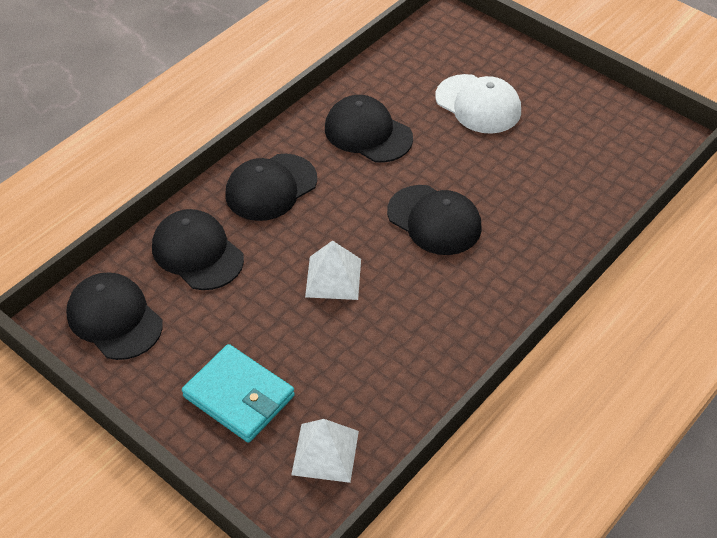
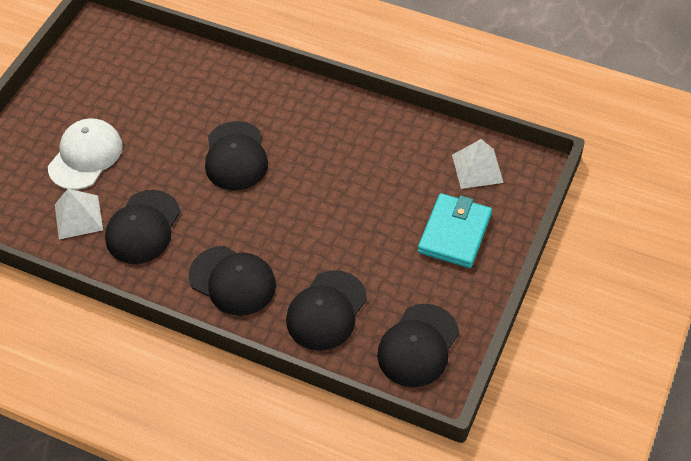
camera: 105 degrees left, 5 degrees up
white pyramid [305,240,361,300] -> white pyramid moved to [55,189,103,239]
black cap [387,185,482,255] -> black cap turned 150 degrees clockwise [205,121,268,190]

